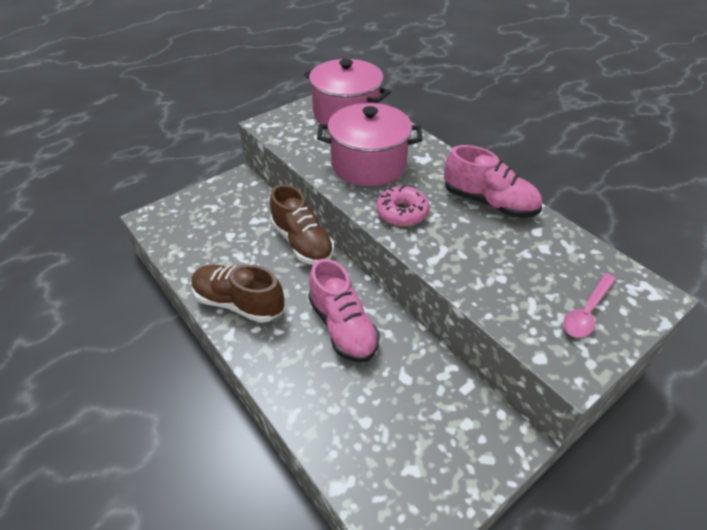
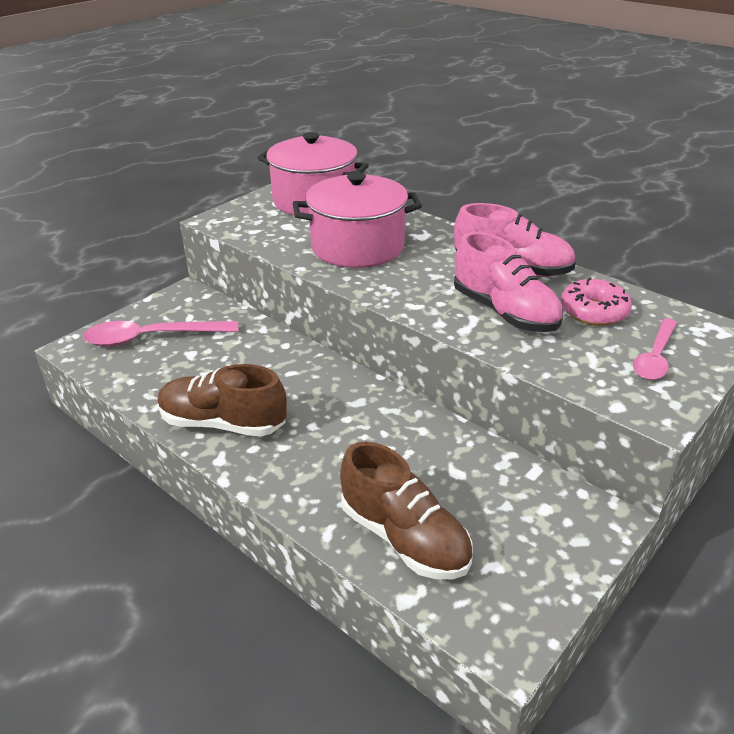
camera: 10 degrees left, 10 degrees down
brown shoe [270,184,334,265] -> brown shoe moved to [340,442,473,579]
pink shoe [308,259,380,362] -> pink shoe moved to [454,232,563,332]
pink donut [376,185,429,226] -> pink donut moved to [561,278,632,326]
none -> pink spoon [83,321,238,347]

